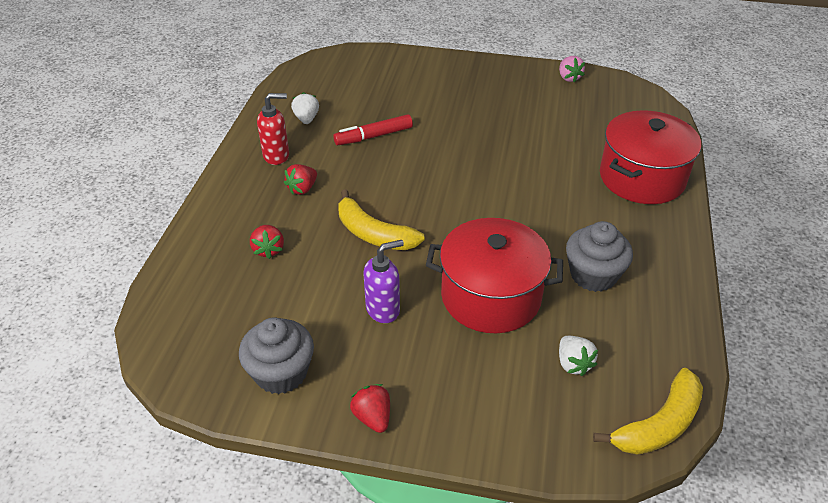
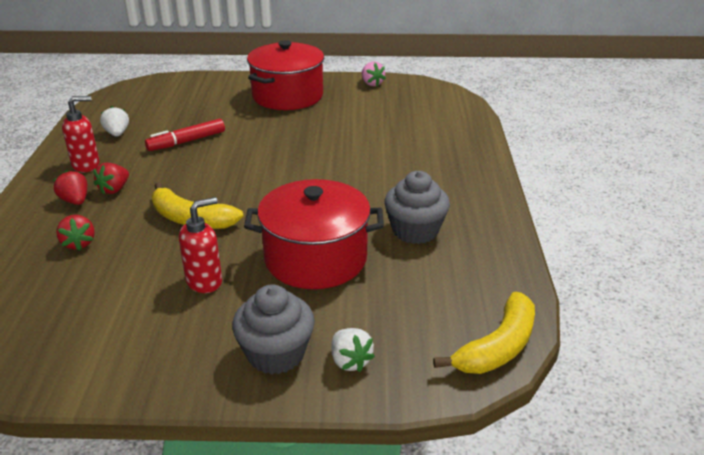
camera: 10 degrees left, 10 degrees down
grey cupcake [239,318,314,394] -> grey cupcake moved to [232,284,315,374]
red strawberry [350,384,390,433] -> red strawberry moved to [53,170,87,205]
purple soap dispenser [363,240,404,323] -> red soap dispenser [179,197,222,293]
white strawberry [559,336,598,376] -> white strawberry moved to [331,328,375,372]
red pot [600,110,701,204] -> red pot moved to [247,40,324,110]

